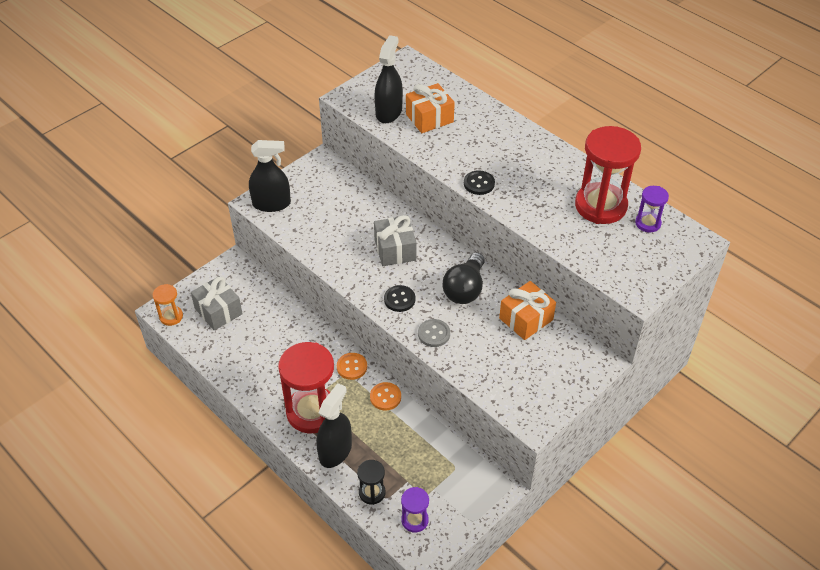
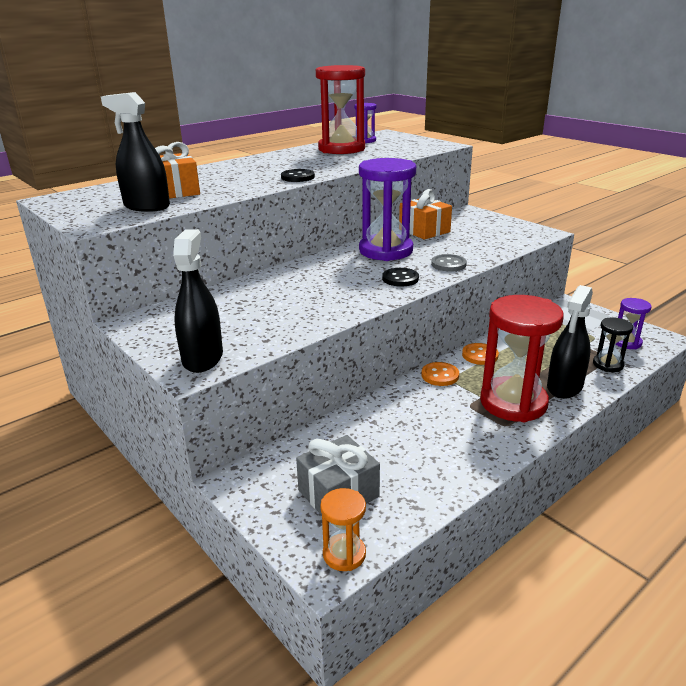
camera: 85 degrees left, 20 degrees down
black spray bottle [316,383,352,468] -> black spray bottle turned 90 degrees counterclockwise [547,285,593,399]
grey gift [374,215,416,266] -> none
black light bulb [443,252,485,304] -> purple hourglass [359,158,416,261]

